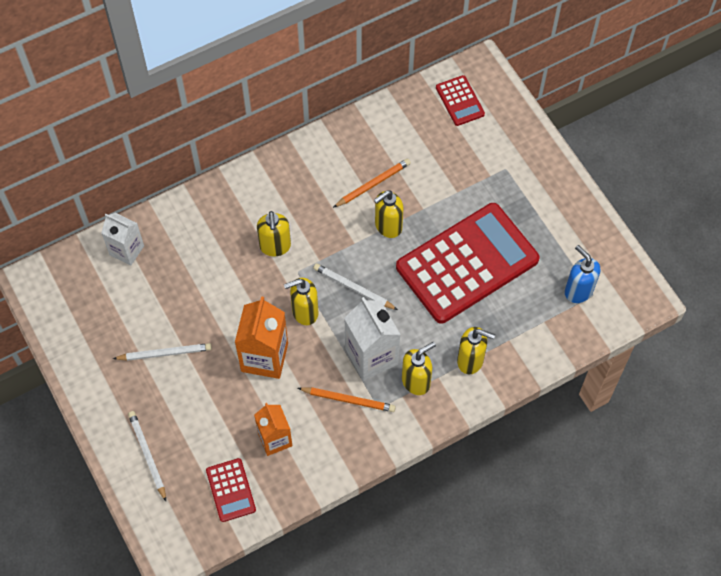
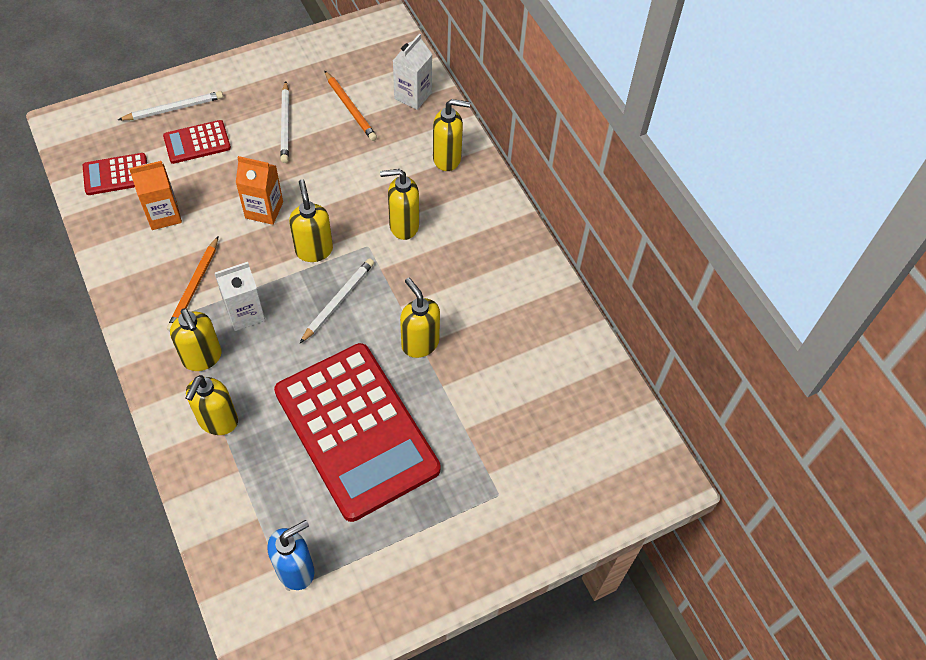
camera: 90 degrees right, 5 degrees down
orange carton [235,296,288,379] -> orange carton [236,156,283,225], size x0.66
orange pencil [333,158,411,208] -> orange pencil moved to [324,71,377,141]
white carton [344,297,401,381] -> white carton [214,262,265,331], size x0.66
red calculator [436,75,485,126] -> red calculator moved to [163,120,231,164]
none -> yellow soap dispenser [433,99,470,171]

